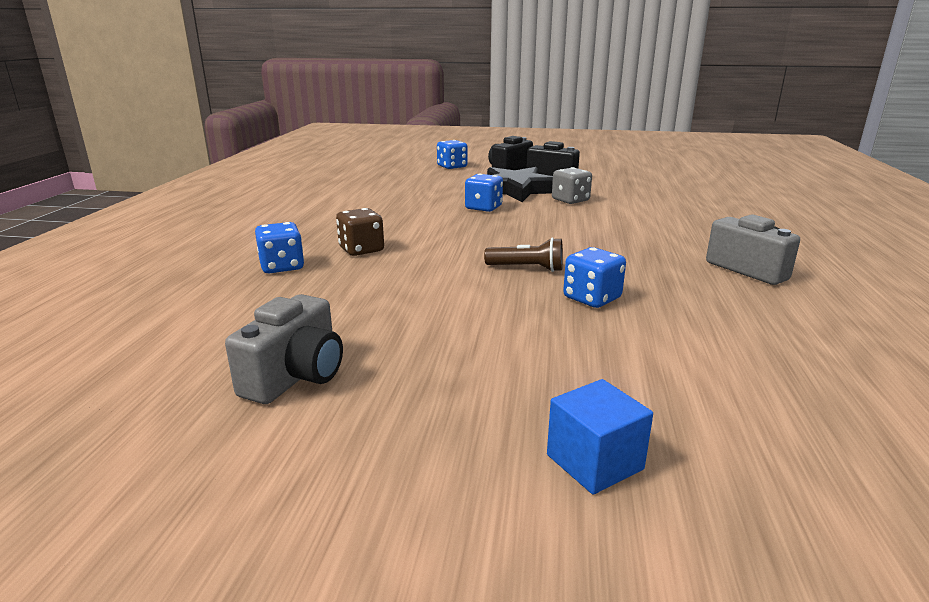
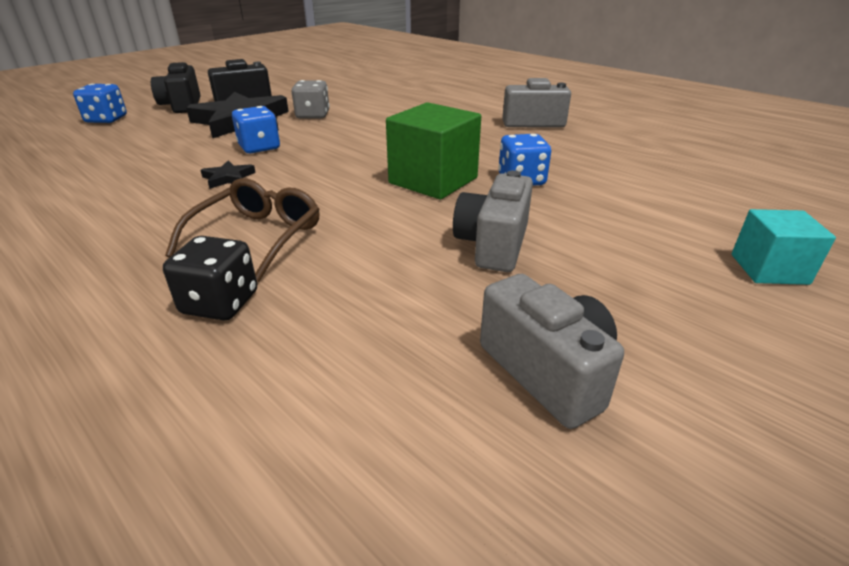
camera: 55 degrees left, 10 degrees up
blue dice [255,222,304,273] -> black dice [163,236,257,320]
brown dice [336,208,384,256] -> brown glasses [165,178,319,282]
brown flashlight [484,238,563,272] -> green cube [386,102,481,200]
blue cube [547,379,653,495] -> turquoise cube [732,209,836,285]
none -> black star [201,160,256,189]
none -> grey camera [453,170,533,272]

